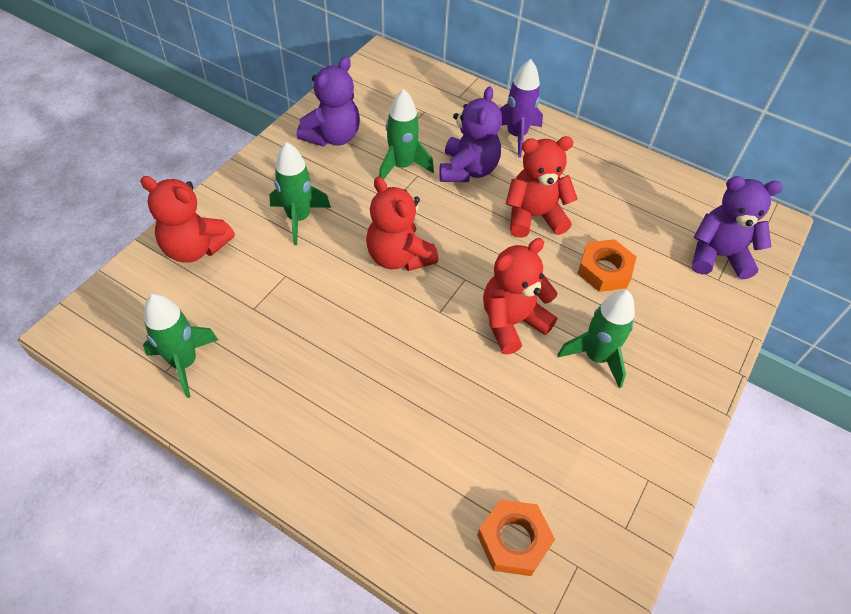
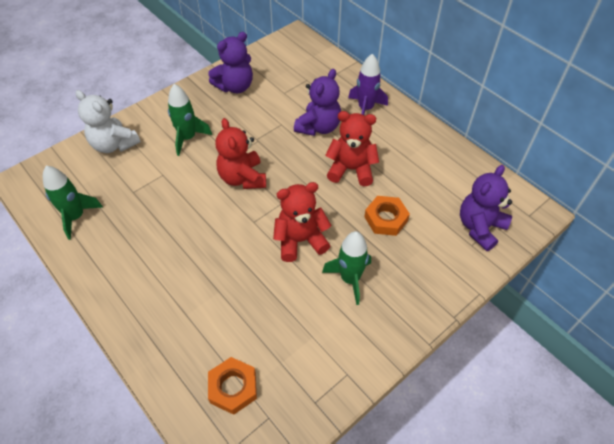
camera: 20 degrees right, 0 degrees up
red teddy bear [140,176,235,263] -> white teddy bear [76,90,140,153]
green rocket [379,89,434,179] -> none
purple teddy bear [692,176,783,279] -> purple teddy bear turned 75 degrees counterclockwise [460,165,512,251]

